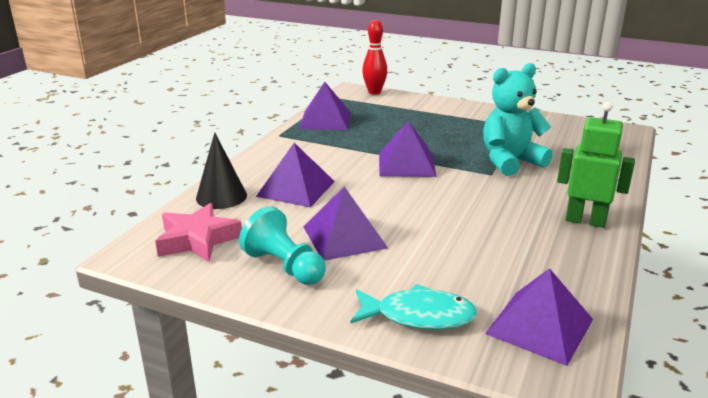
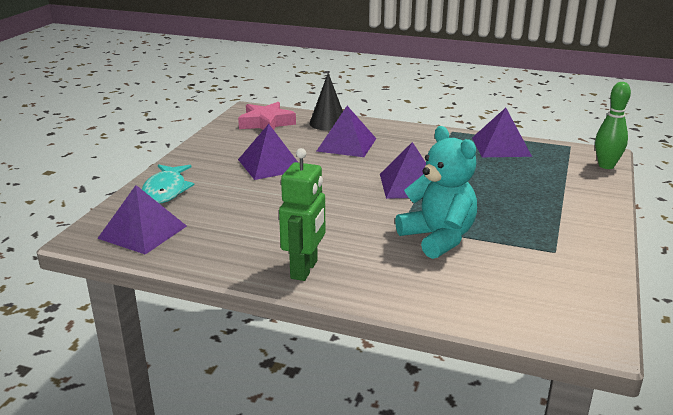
camera: 85 degrees right, 0 degrees up
turquoise pawn [239,206,326,285] -> none
red bowling pin [362,20,387,95] -> green bowling pin [595,82,631,169]

